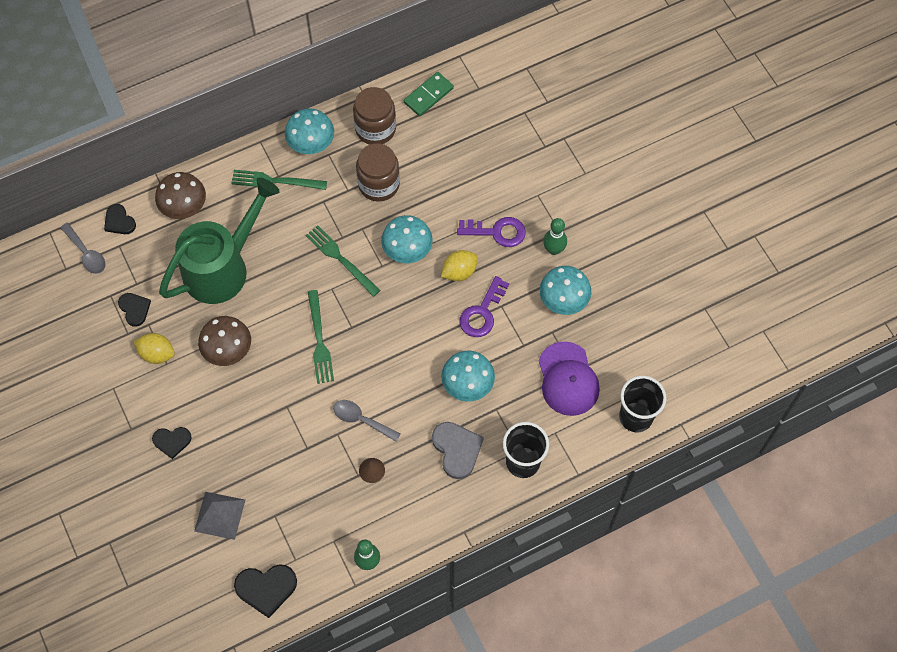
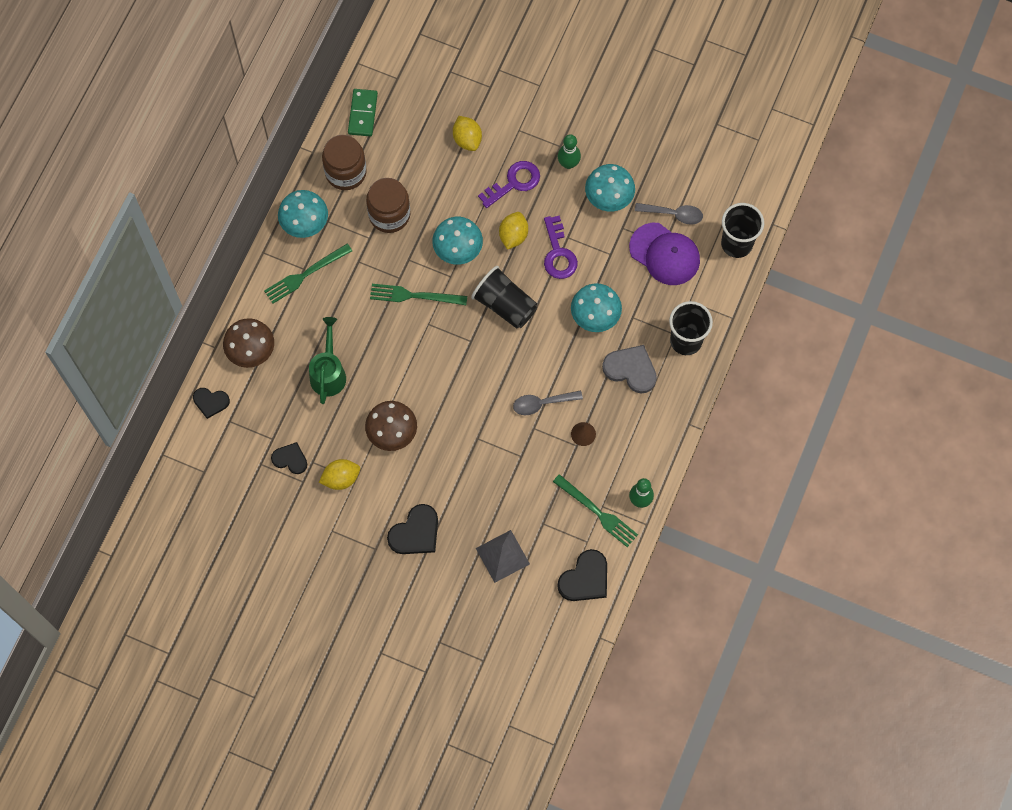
camera: 40 degrees left, 5 degrees up
grey spoon [60,223,105,274] -> grey spoon moved to [635,203,703,225]
black heart [152,427,192,459] -> black heart [387,504,438,554], size x1.55
green watering can [159,177,280,304] -> green watering can [309,317,346,404], size x0.57
green fork [308,290,334,384] -> green fork moved to [553,474,638,547]
none -> yellow lemon [453,116,482,151]
none -> black cup [471,266,537,329]

